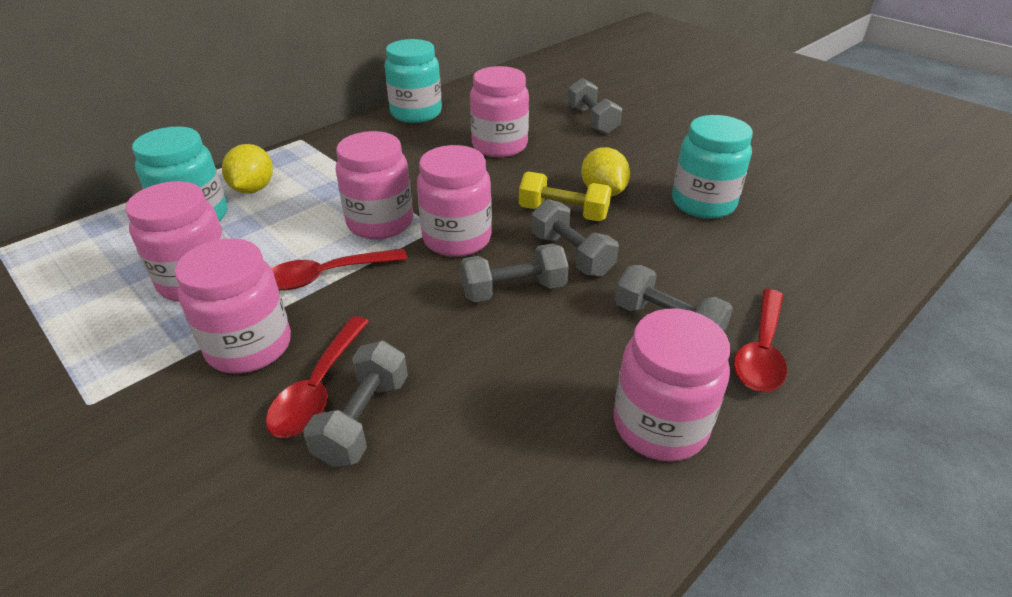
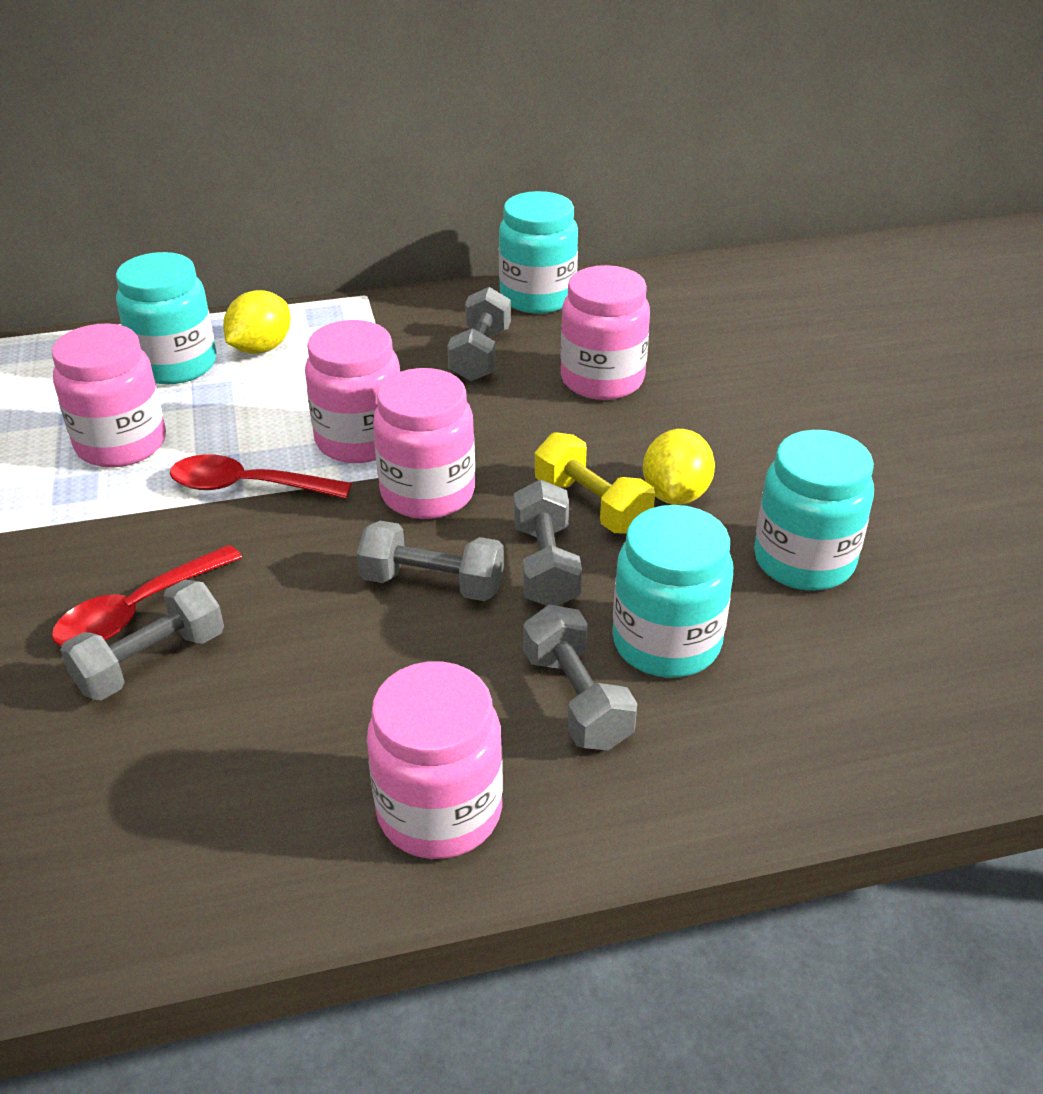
camera: 30 degrees right, 0 degrees up
pink jar [175,238,291,374] -> none
grey dumbbell [568,78,622,134] -> grey dumbbell moved to [447,287,511,381]
red spoon [734,289,787,392] -> none
none -> turquoise jar [612,505,733,678]

